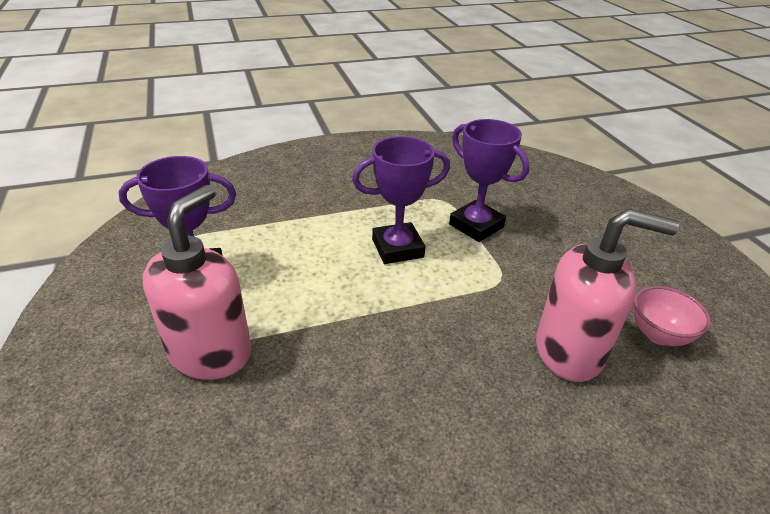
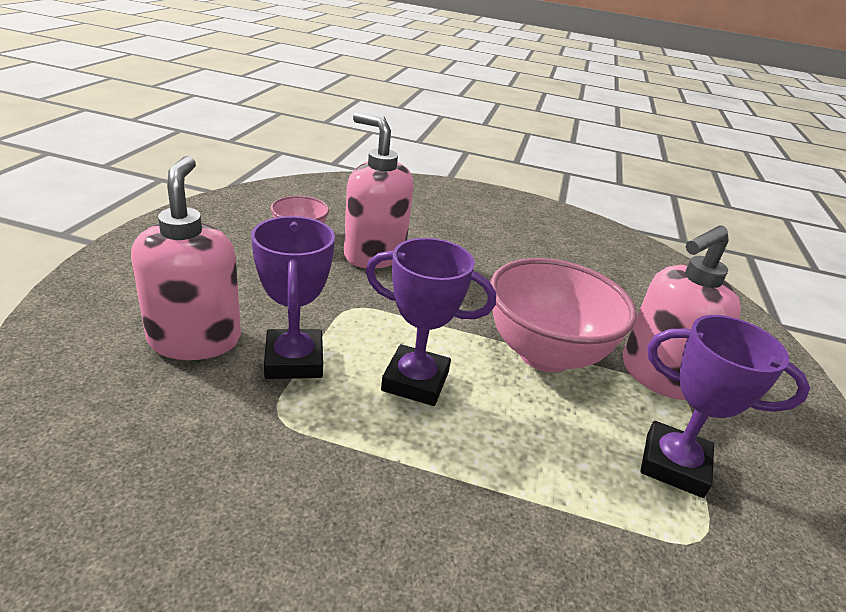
camera: 150 degrees left, 5 degrees down
none -> pink soap dispenser [131,156,241,360]
none -> pink bowl [490,258,637,372]

